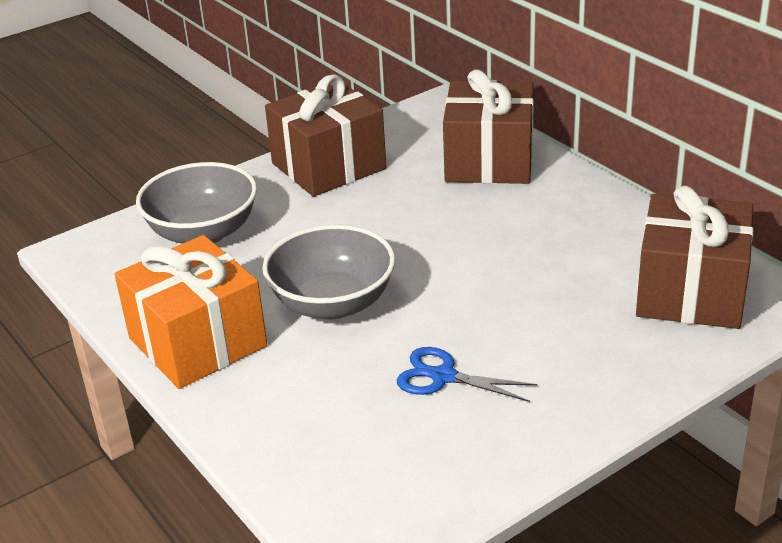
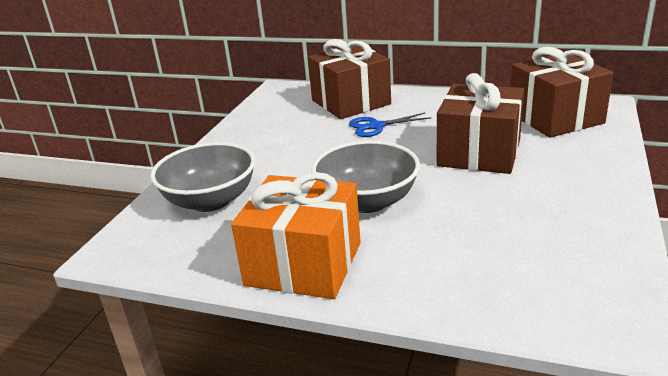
camera: 35 degrees left, 5 degrees down
brown gift [265,74,386,197] -> brown gift moved to [436,73,524,174]
blue scissors [397,347,538,402] -> blue scissors moved to [349,112,431,137]

